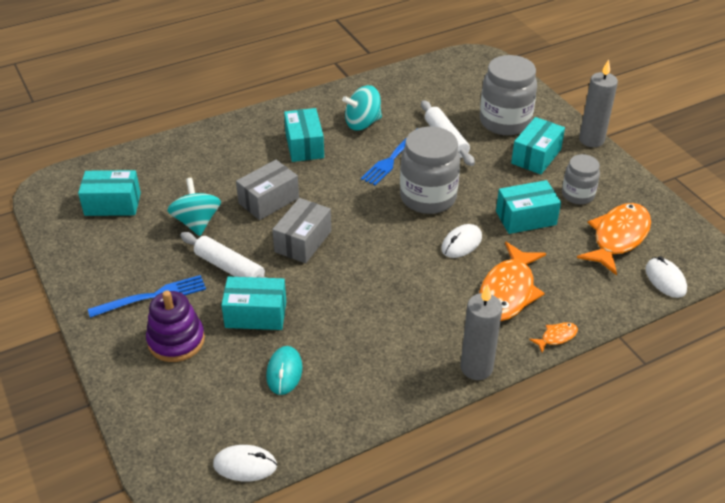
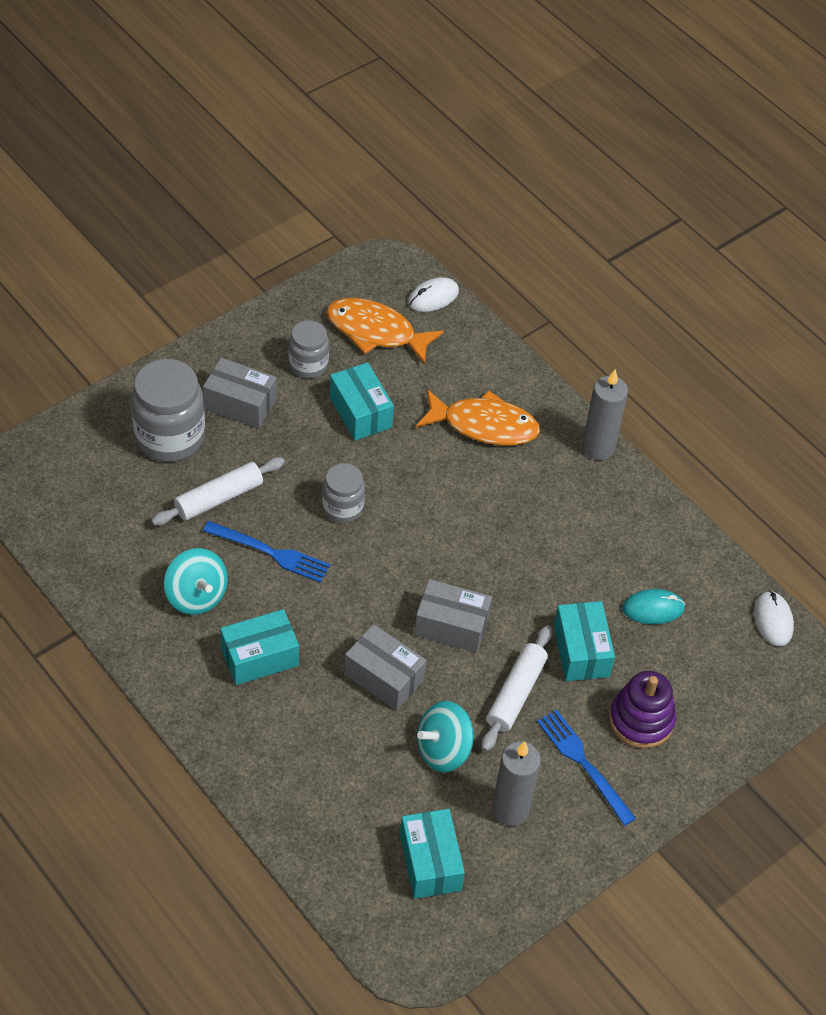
camera: 105 degrees left, 10 degrees up
grey jar [400,127,460,214] -> grey jar [322,463,365,523], size x0.58
white mouse [441,224,482,258] -> none
turquoise box [511,117,565,175] -> grey box [203,357,277,428]
orange fish [529,322,578,352] -> none
grey candle [579,59,618,147] -> grey candle moved to [492,741,541,826]

